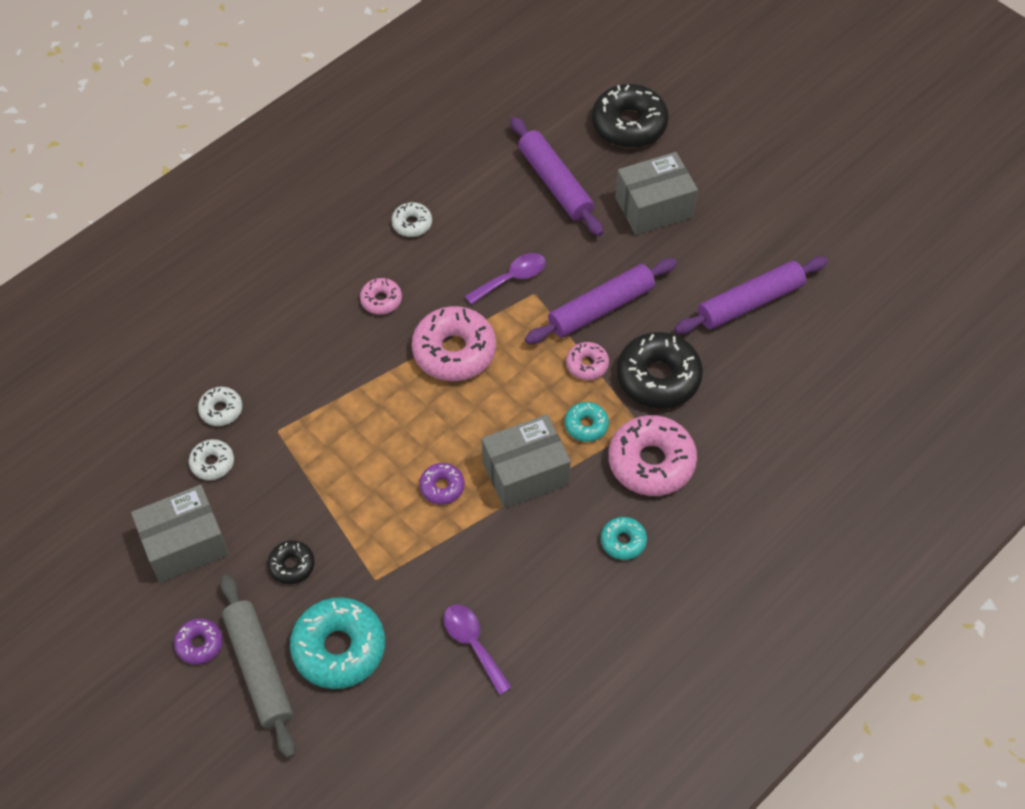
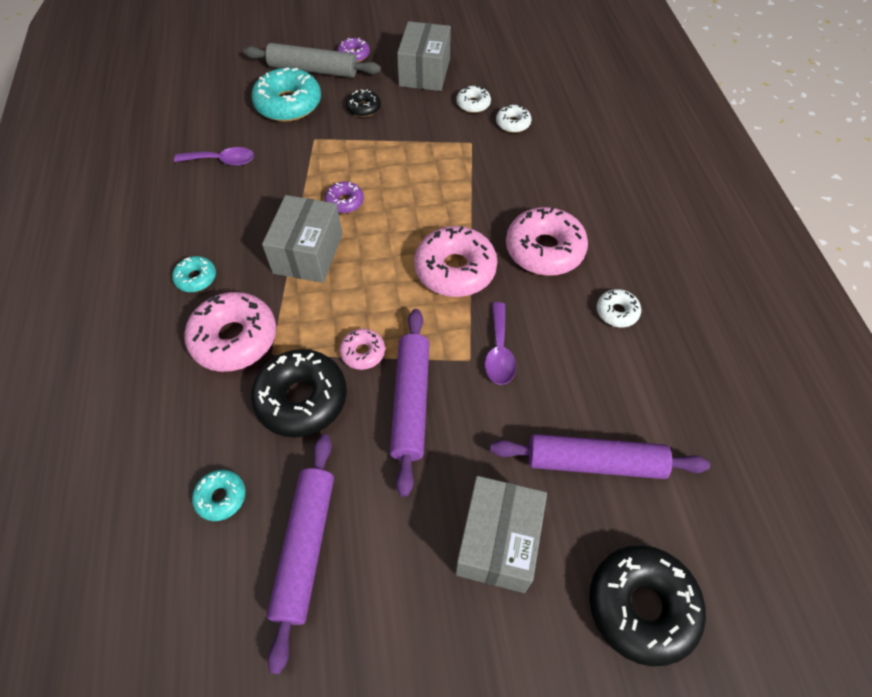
camera: 125 degrees right, 0 degrees up
pink donut [360,278,402,315] -> pink donut [506,207,588,276], size x1.97
turquoise donut [565,402,609,442] -> turquoise donut moved to [192,470,246,521]

